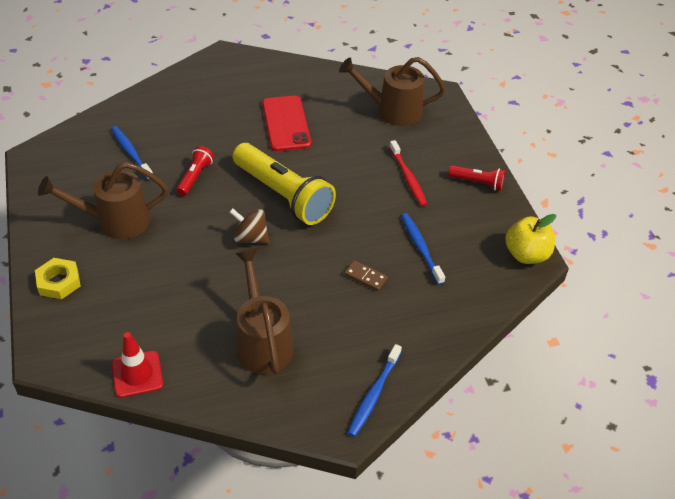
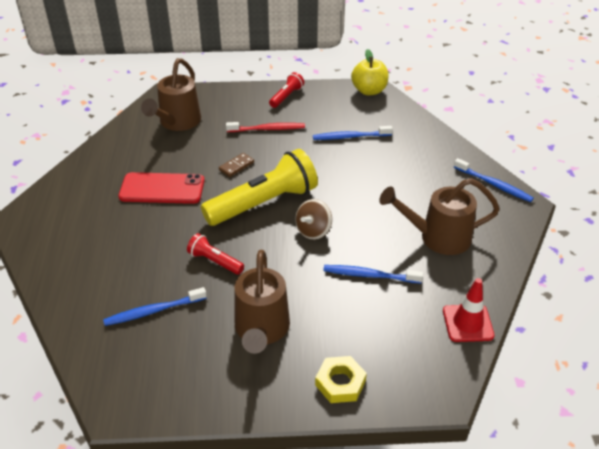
camera: 75 degrees left, 5 degrees down
brown domino [344,260,388,291] -> brown domino moved to [219,153,254,177]
none -> blue toothbrush [323,265,423,284]

